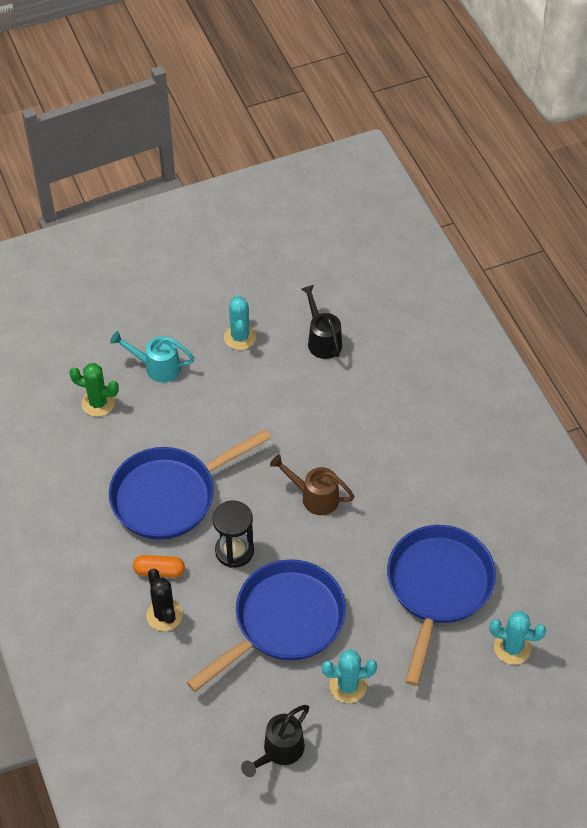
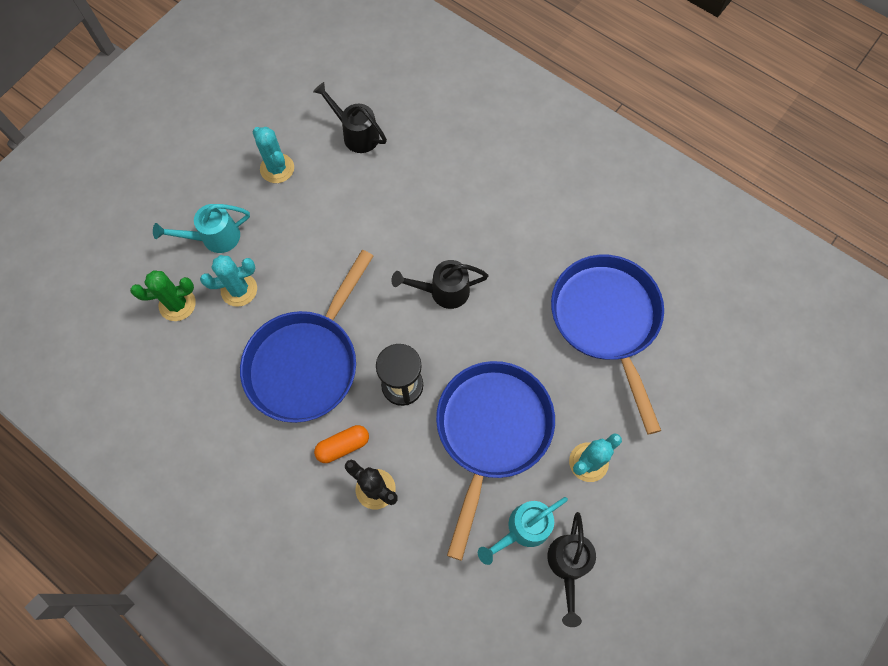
camera: 30 degrees left, 15 degrees up
brown watering can [270,454,355,515] -> black watering can [391,260,488,309]
turquoise cactus [489,611,546,665] -> turquoise cactus moved to [200,255,257,307]
none -> turquoise watering can [478,497,568,565]

